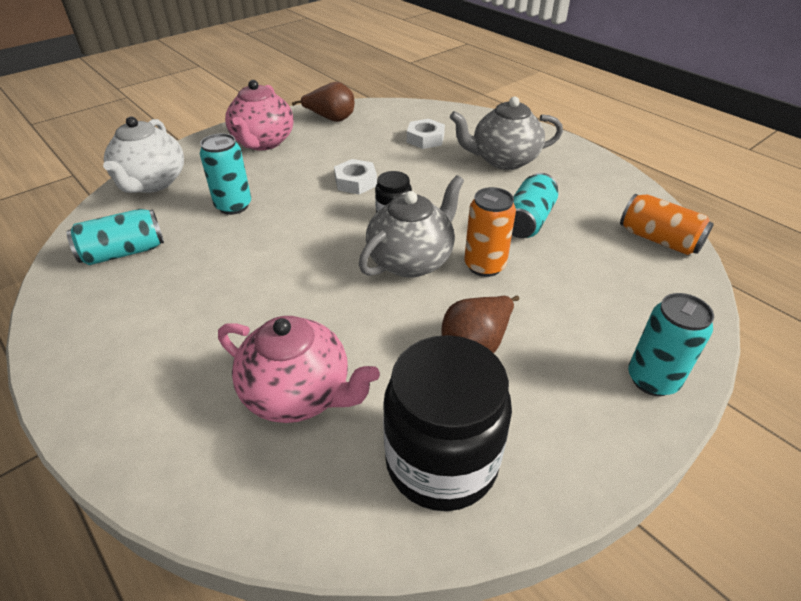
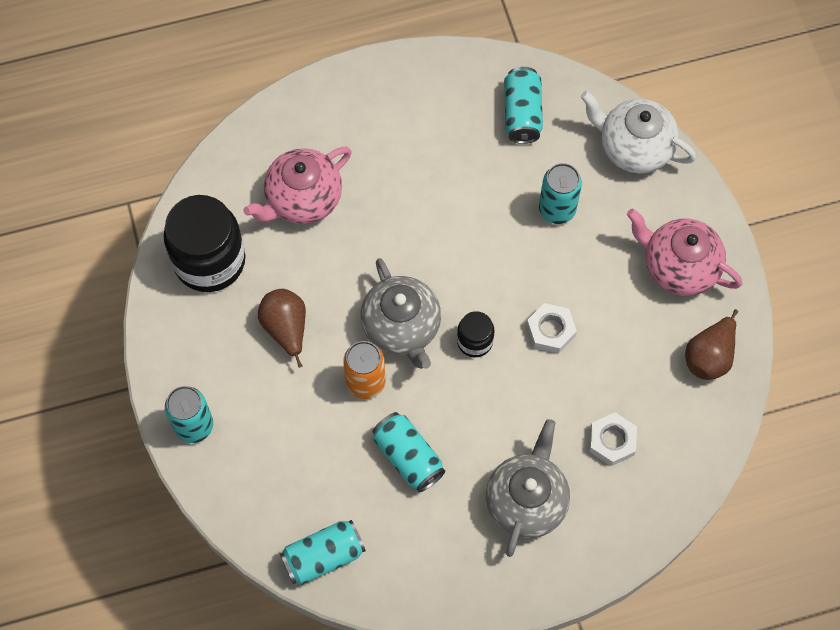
camera: 115 degrees right, 25 degrees up
orange can [620,194,714,255] -> turquoise can [280,520,366,585]

